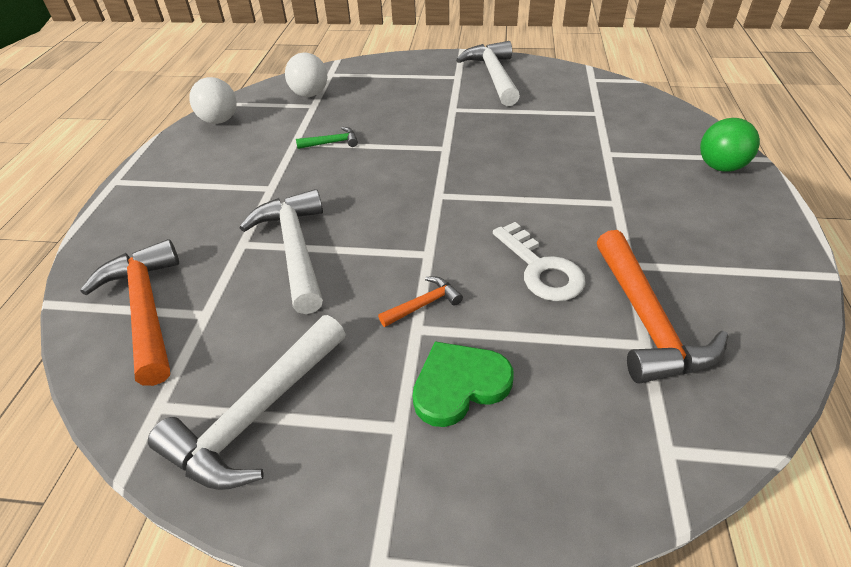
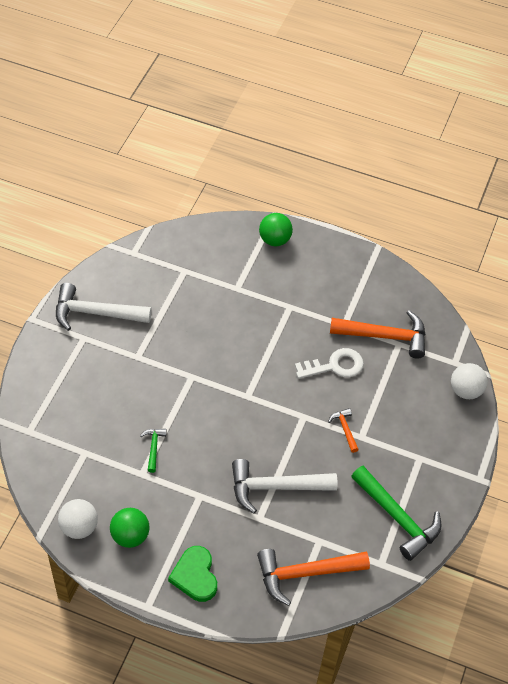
camera: 80 degrees left, 10 degrees up
white hammer [148,315,346,490] -> green hammer [351,466,442,561]
white ball [285,53,327,97] -> white ball moved to [451,363,488,399]
green heart [413,341,514,427] -> green heart moved to [168,546,217,602]
none -> green ball [110,508,150,548]

